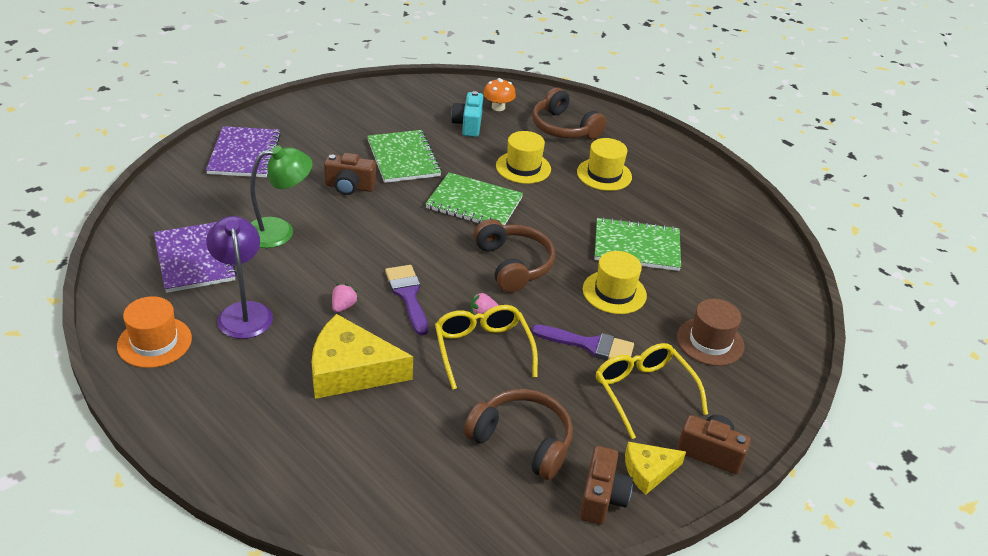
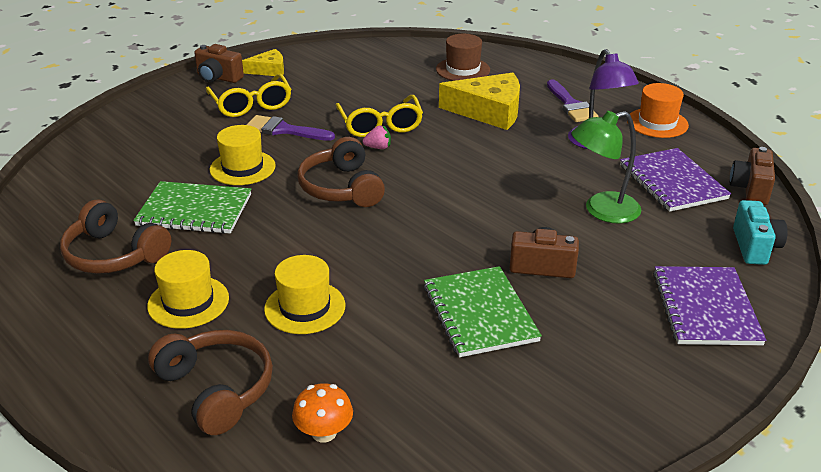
camera: 175 degrees left, 5 degrees down
pink strawberry [332,284,359,313] -> none
purple brush [385,265,428,336] -> purple brush moved to [547,79,599,122]
green notebook [425,172,523,225] -> none
turquoise camera [451,91,483,137] -> turquoise camera moved to [733,200,787,265]
brown headphones [464,389,573,480] -> brown headphones moved to [60,199,171,274]
brown camera [579,446,633,525] -> brown camera moved to [730,147,775,205]
brown hat [677,299,744,366] -> brown hat moved to [436,34,490,81]

